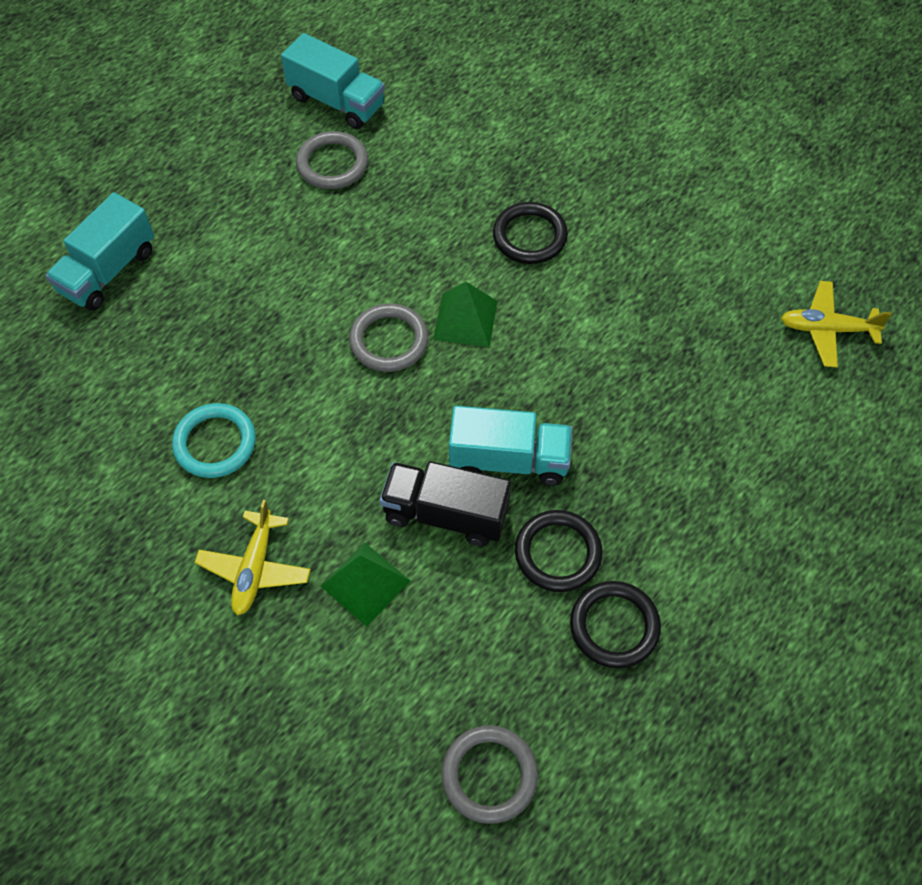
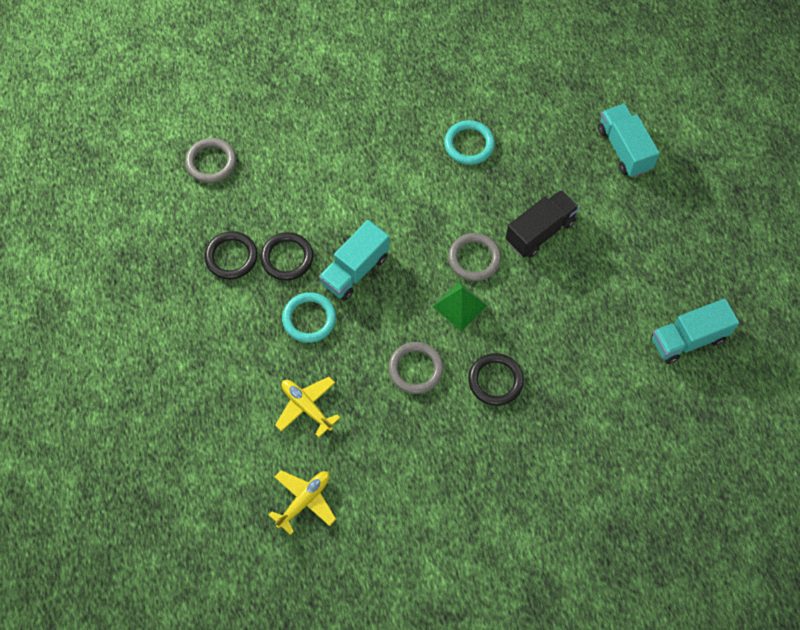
camera: 125 degrees right, 5 degrees up
yellow plane [194,500,311,616] -> yellow plane moved to [275,377,340,437]
grey ring [296,131,368,189] -> grey ring moved to [388,342,444,394]
green pyramid [321,542,410,626] -> none
black truck [380,461,511,546] -> black truck moved to [506,190,579,258]
none -> turquoise ring [282,292,336,343]

